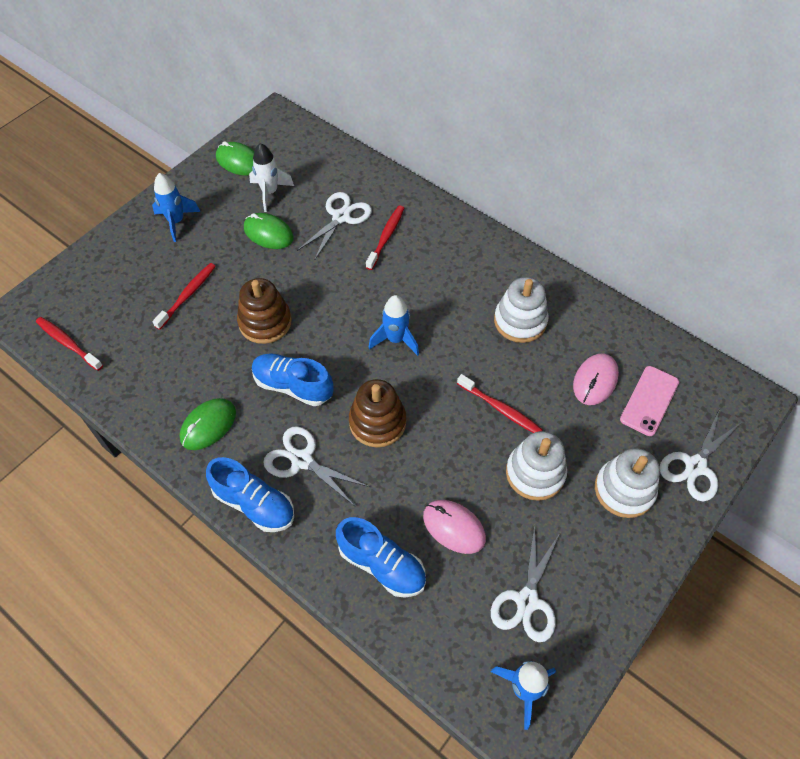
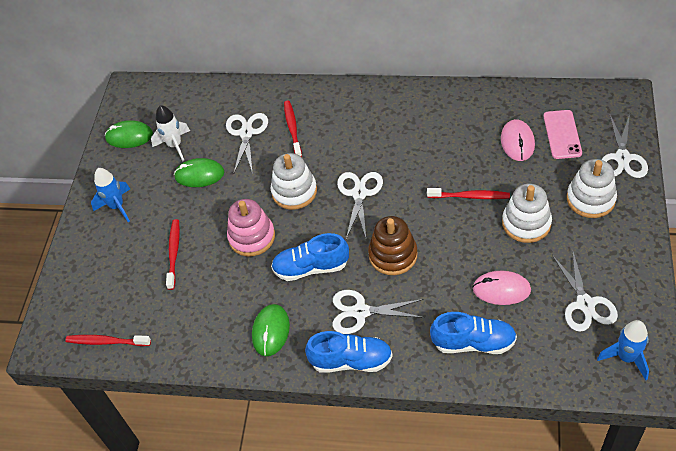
camera: 25 degrees left, 5 degrees down
brown stacking toy [237,278,292,344] -> pink stacking toy [227,199,275,257]
blue rocket [369,295,419,356] -> white scissors [337,172,383,239]
white stacking toy [494,277,549,343] -> white stacking toy moved to [270,153,317,210]

